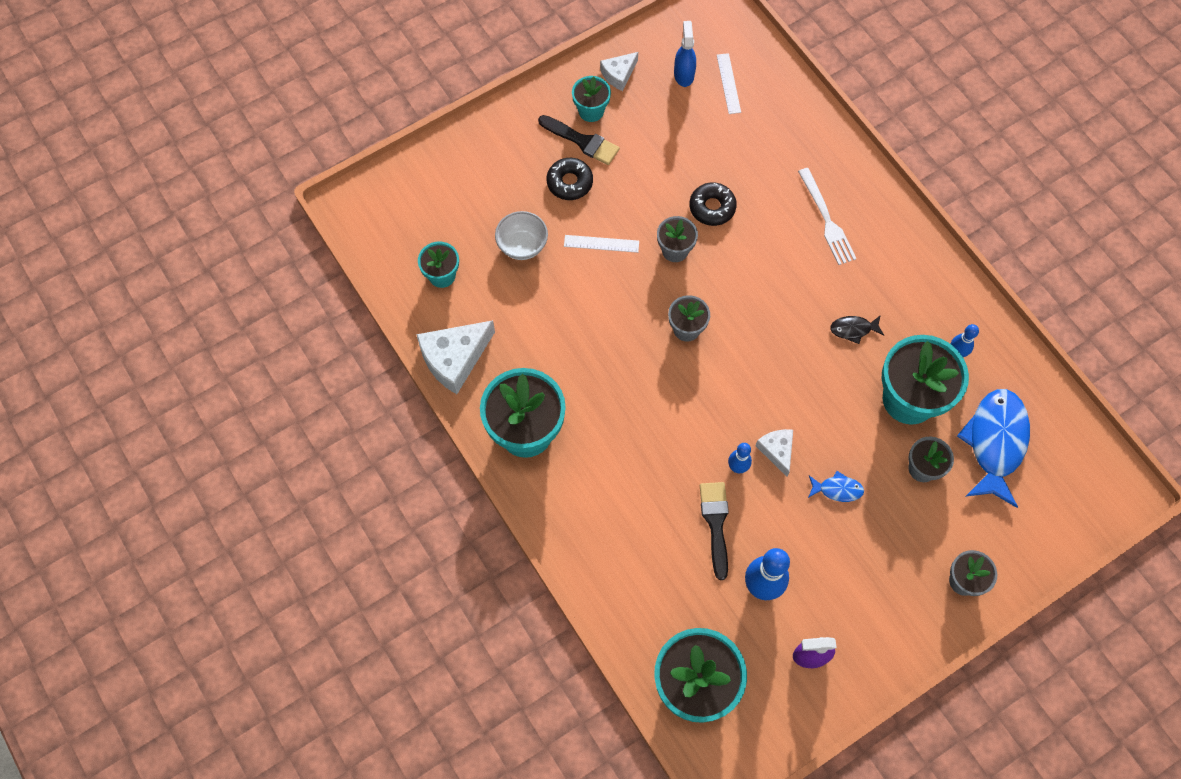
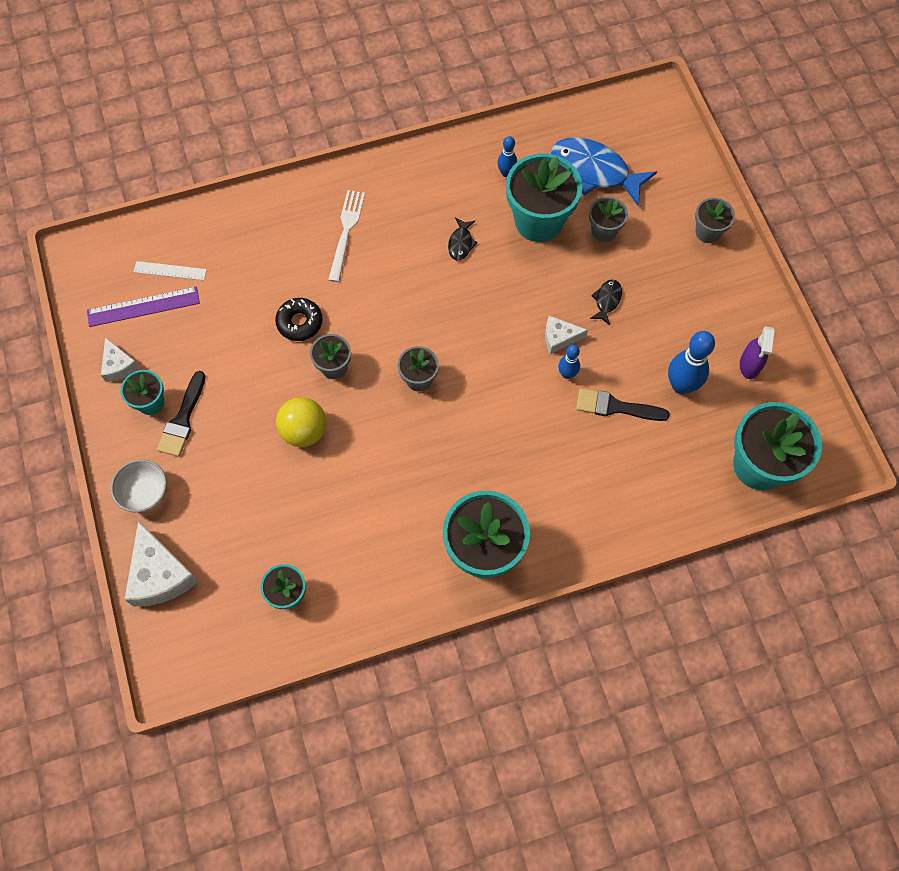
camera: 75 degrees left, 0 degrees up
white cheese [416,320,495,394] -> white cheese moved to [124,521,199,606]
white bowl [495,211,548,260] -> white bowl moved to [111,459,167,512]
black brush [538,115,620,165] -> black brush turned 150 degrees clockwise [157,371,206,457]
black donut [547,158,593,200] -> none
white ruler [564,235,639,253] -> yellow ball [276,397,326,447]
blue spray bottle [674,21,696,87] -> purple ruler [87,286,200,327]
white fork [798,168,857,265] -> white fork turned 75 degrees counterclockwise [328,190,365,282]
blue fish [808,471,864,502] -> black fish [590,279,622,325]

